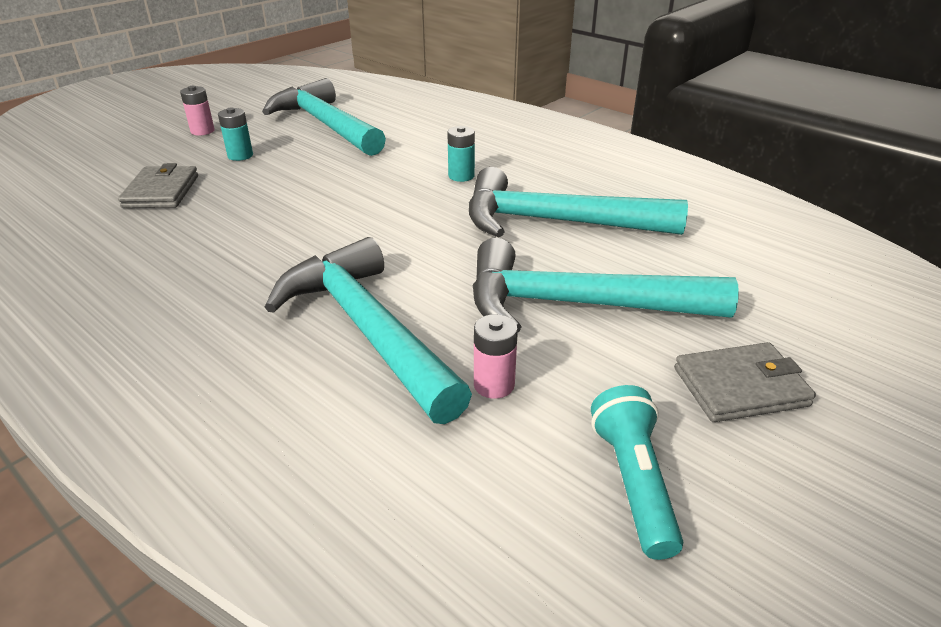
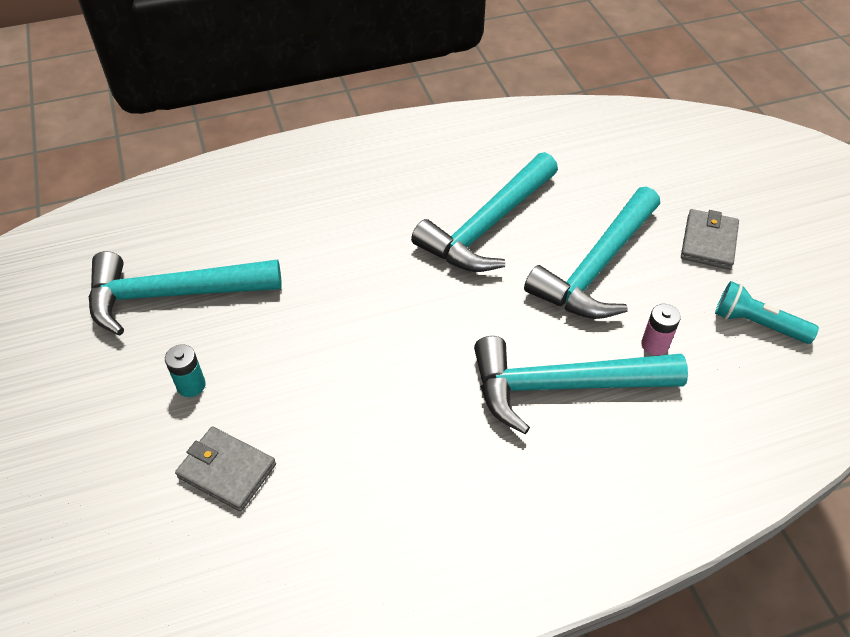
camera: 60 degrees left, 15 degrees up
pink battery [180,86,215,136] -> none
turquoise battery [447,126,475,182] -> none

